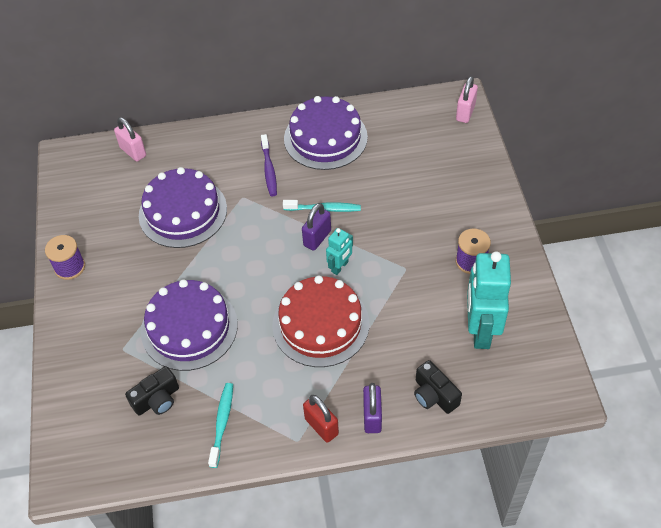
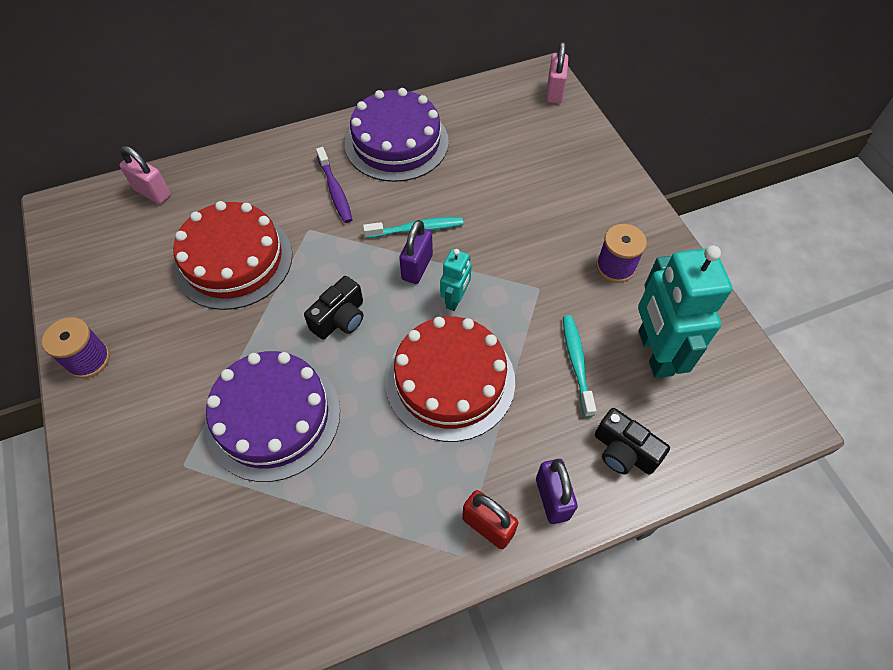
camera: 15 degrees left, 5 degrees up
black camera [125,366,179,416] -> black camera moved to [304,276,363,340]
purple cake [139,167,227,248] -> red cake [173,201,292,310]
turquoise toothbrush [208,383,233,468] -> turquoise toothbrush moved to [563,315,596,417]

